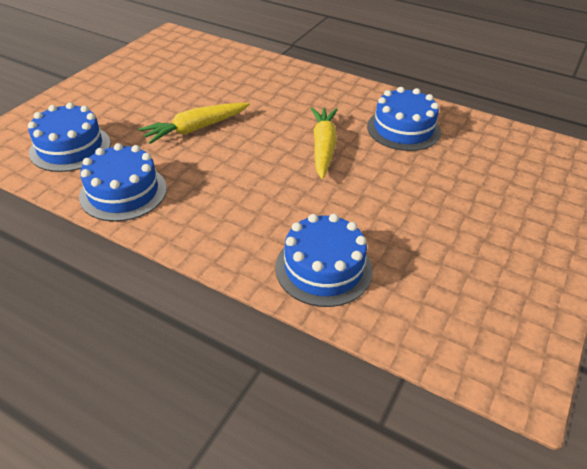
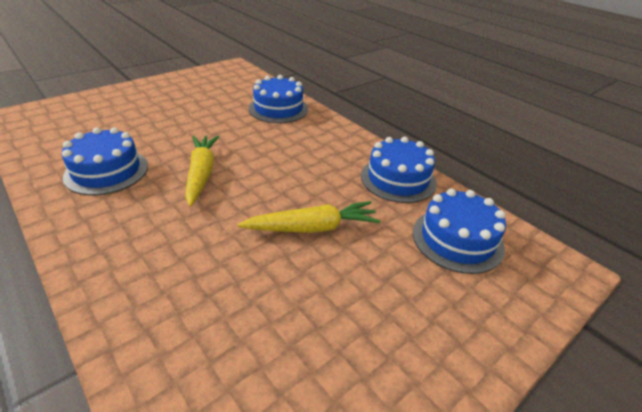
camera: 160 degrees left, 5 degrees down
yellow carrot [311,107,338,179] -> yellow carrot turned 150 degrees clockwise [185,135,220,207]

